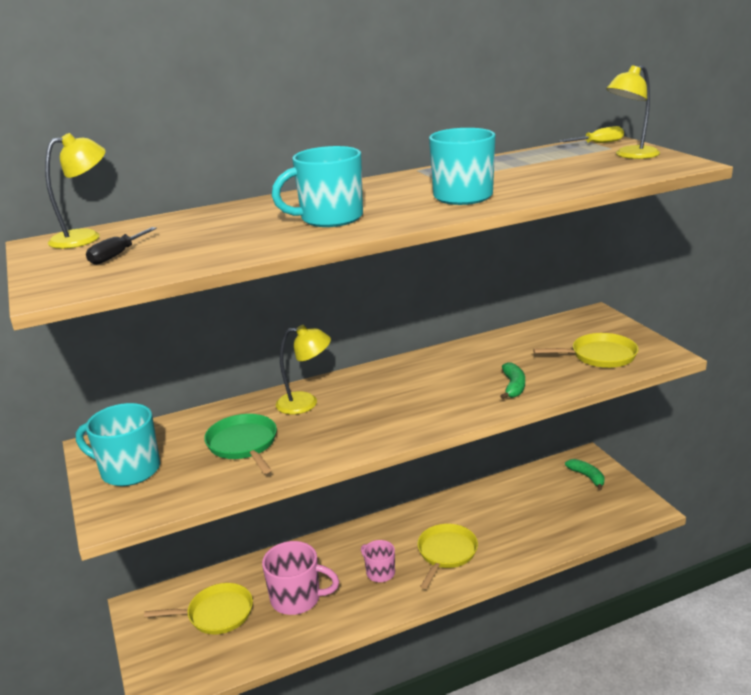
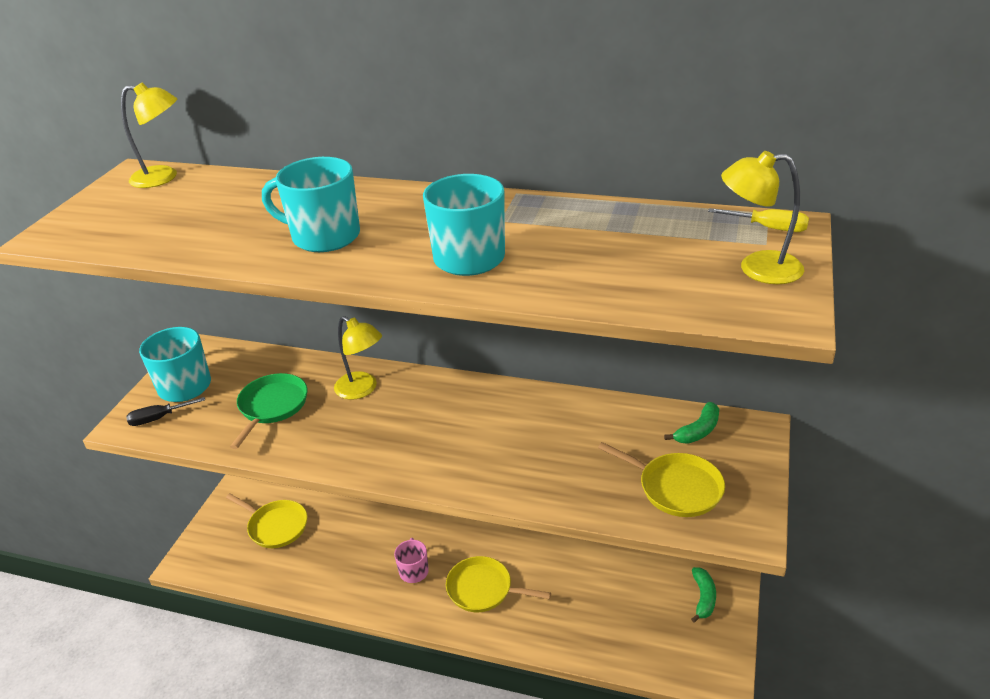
camera: 40 degrees right, 10 degrees up
black screwdriver [86,227,157,265] -> black screwdriver moved to [126,397,205,426]
pink mug [262,541,339,615] -> none
yellow pan [417,524,478,589] -> yellow pan turned 135 degrees counterclockwise [446,556,551,612]
green banana [500,362,525,399] -> green banana moved to [664,402,719,444]

